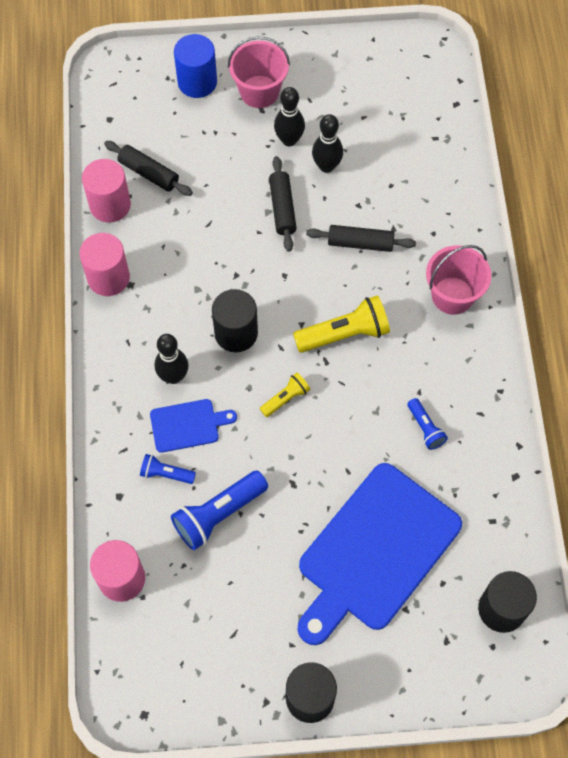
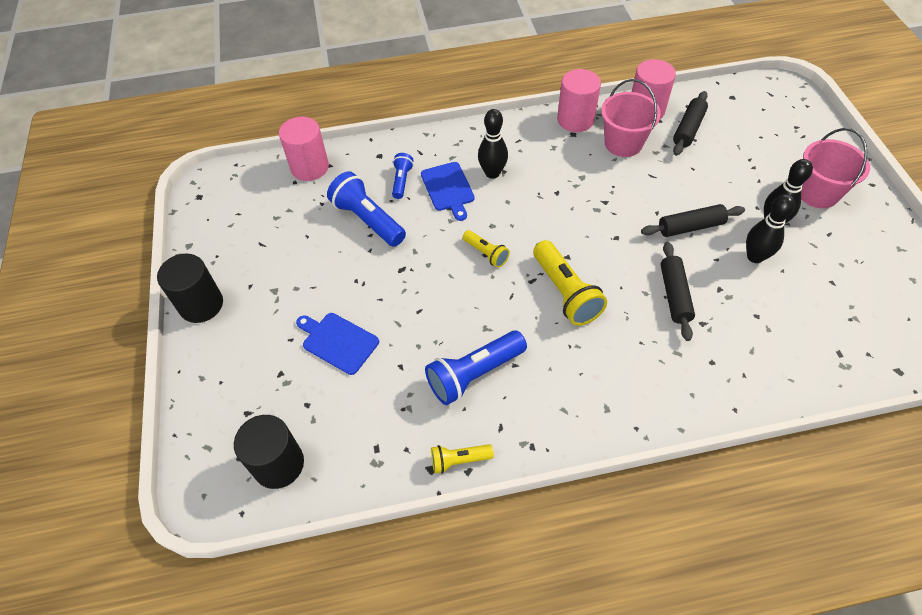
camera: 85 degrees right, 10 degrees down
blue cylinder [174,34,217,98] -> none
black cylinder [212,289,258,352] -> none
blue cutting board [298,463,462,645] -> blue cutting board [296,313,379,375], size x0.45
blue flashlight [407,398,448,450] -> blue flashlight [425,331,527,405], size x1.81
pink bucket [426,245,491,315] -> pink bucket moved to [601,79,661,157]
none -> yellow flashlight [431,444,494,474]

